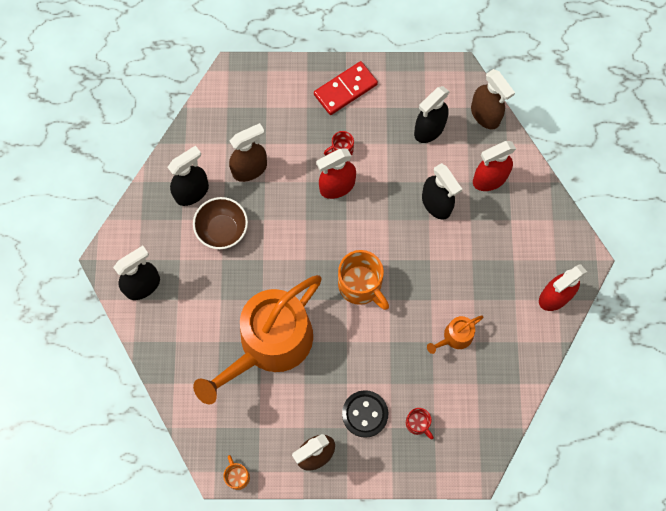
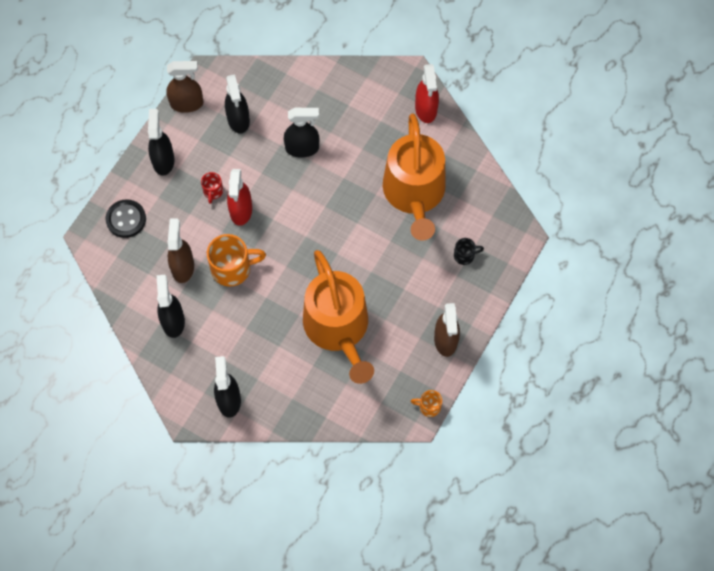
camera: 60 degrees left, 5 degrees down
brown bowl [193,197,248,249] -> none
red domino [314,61,378,115] -> black spray bottle [148,109,175,176]
orange mug [338,250,389,310] -> orange mug moved to [207,234,266,287]
black button [342,390,388,438] -> black button moved to [106,199,146,238]
red mug [406,408,434,439] -> black mug [454,238,484,265]
orange watering can [427,316,484,354] -> orange watering can [383,113,446,241], size x2.46
brown spray bottle [471,69,515,129] -> brown spray bottle moved to [166,61,203,113]
red spray bottle [473,141,516,191] -> none

